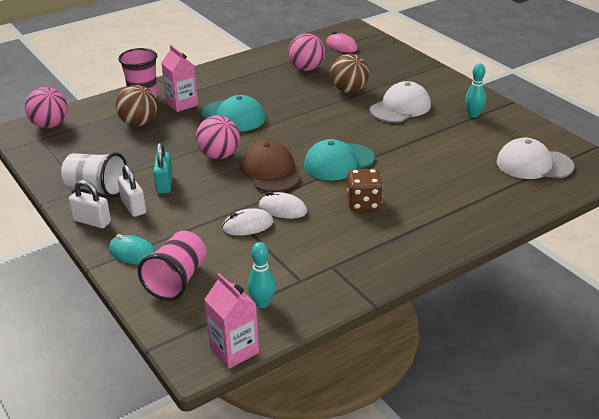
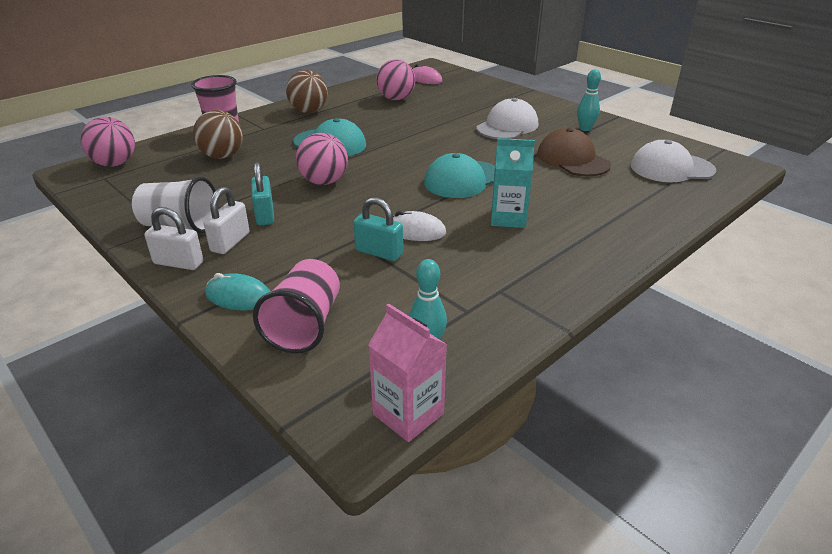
camera: 10 degrees left, 0 degrees up
white padlock [118,165,146,217] -> white padlock turned 60 degrees clockwise [203,187,250,254]
pink carton [161,45,198,112] -> none
white mouse [222,208,273,236] -> turquoise padlock [353,197,403,261]
brown cap [241,141,301,192] -> brown cap moved to [537,128,611,176]
brown ball [330,54,369,93] -> brown ball moved to [286,70,328,113]
brown dice [347,169,383,211] -> turquoise carton [491,138,535,228]

